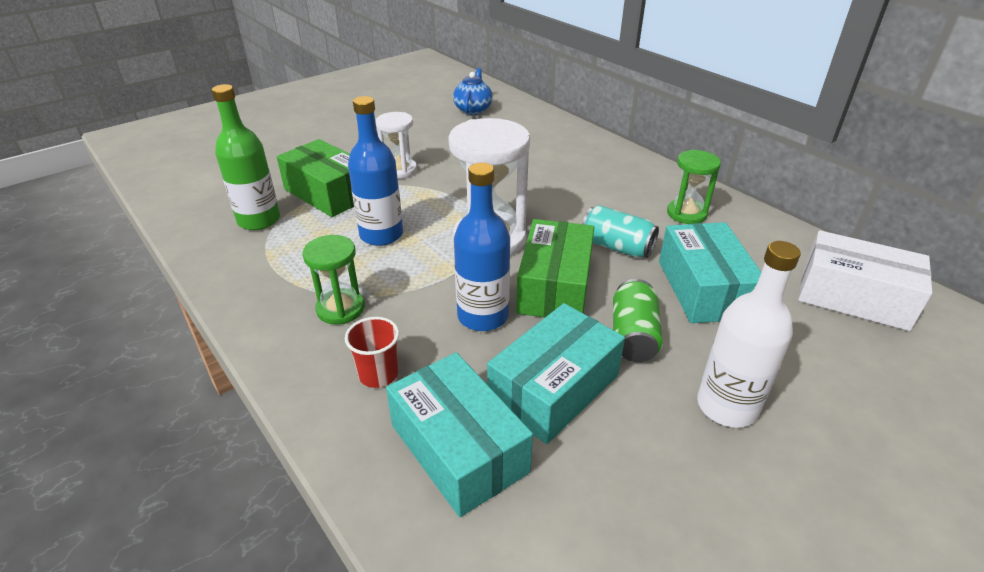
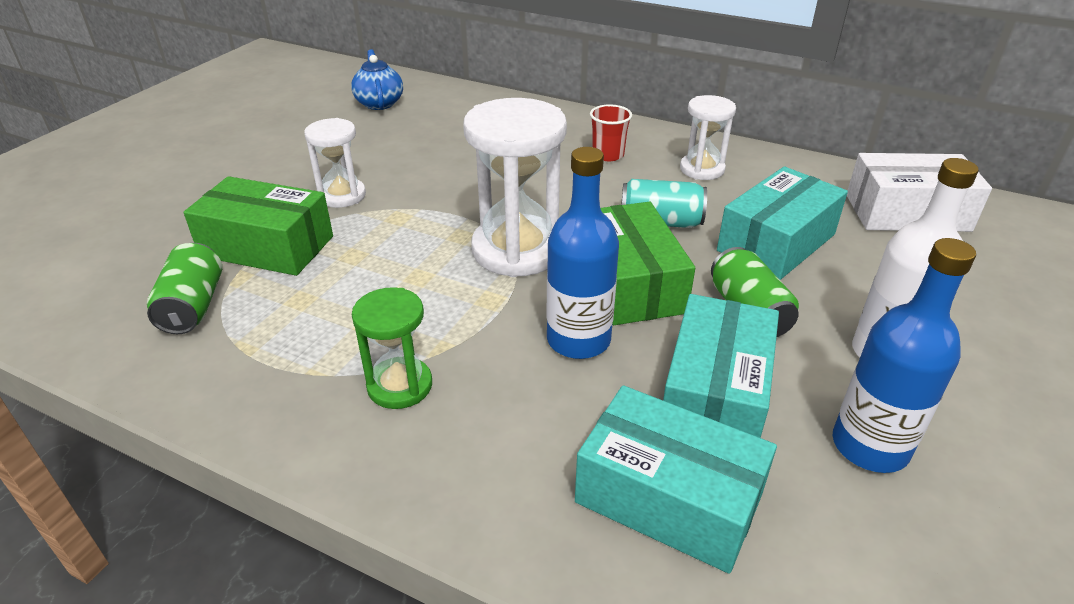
camera: 25 degrees left, 0 degrees up
green bottle [212,84,280,230] -> green can [147,243,222,334]
red cup [345,317,399,388] -> red cup moved to [590,104,632,161]
blue bottle [348,96,403,246] -> blue bottle moved to [833,238,976,473]
turquoise box [659,222,761,323] -> turquoise box turned 75 degrees clockwise [717,166,848,280]
green hourglass [667,150,721,224] -> white hourglass [680,95,736,180]

